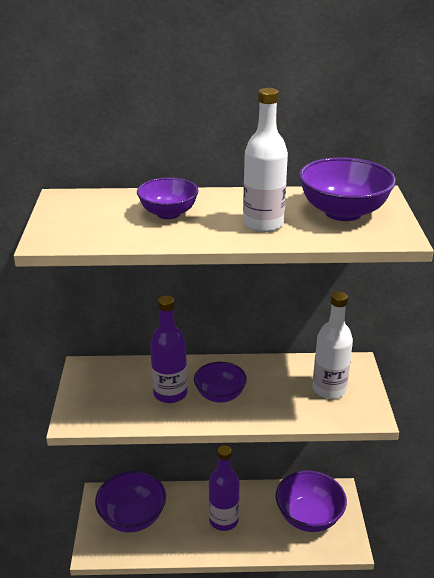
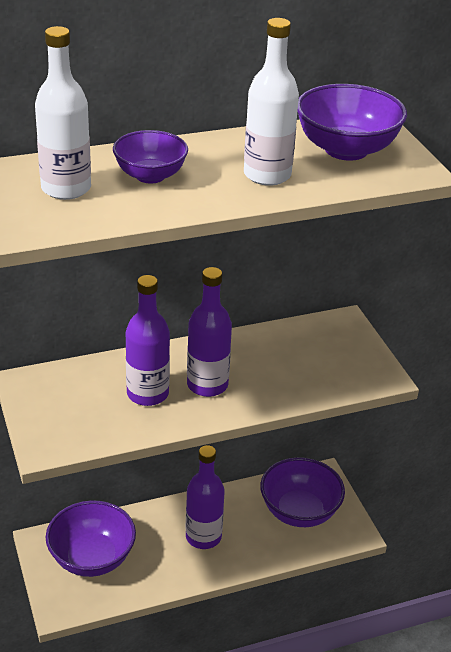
camera: 20 degrees left, 5 degrees up
purple bowl [194,362,247,403] -> purple bottle [187,267,232,397]
white bottle [312,292,353,399] -> white bottle moved to [35,26,91,200]

